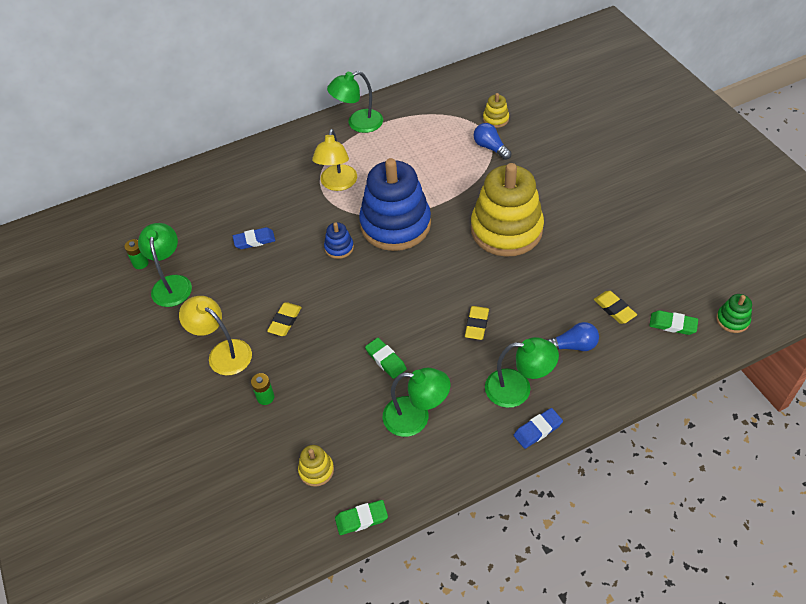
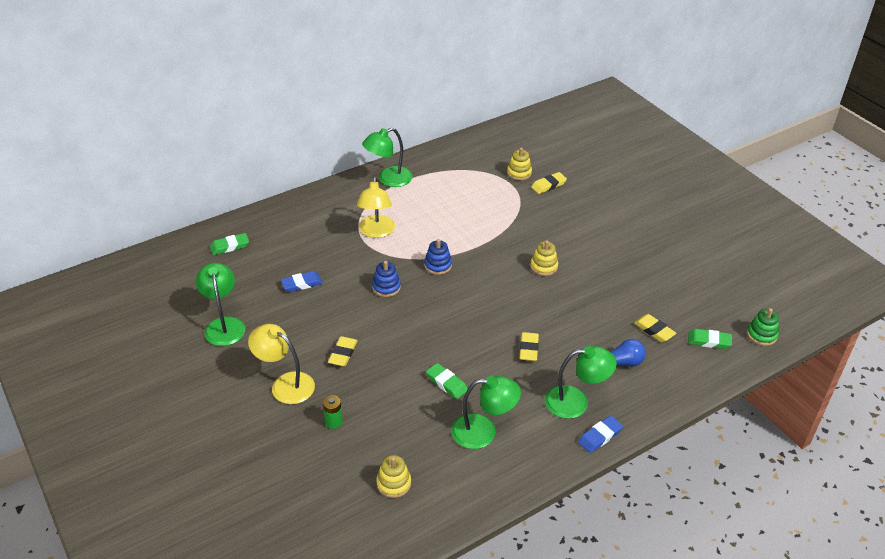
camera: 10 degrees left, 10 degrees down
green battery [124,239,149,269] -> none
green eraser [335,500,388,535] -> green eraser moved to [210,233,249,255]
blue stacking toy [359,158,431,251] -> blue stacking toy [424,239,452,275], size x0.41
yellow stacking toy [471,163,544,257] -> yellow stacking toy [530,240,558,276], size x0.41
blue light bulb [473,123,512,160] -> none
none -> yellow eraser [531,172,567,194]

